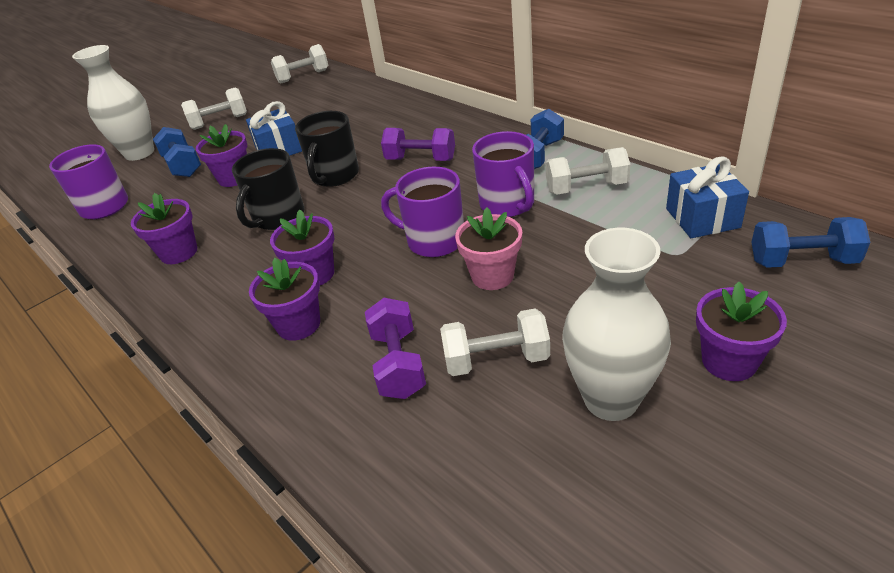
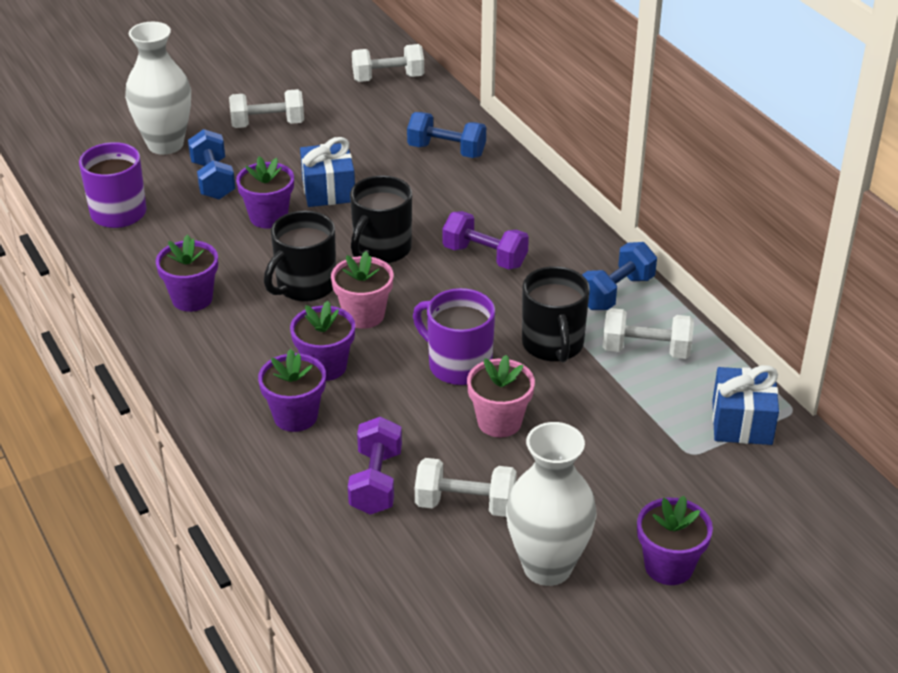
camera: 10 degrees right, 0 degrees up
purple mug [472,131,534,217] -> black mug [522,266,590,362]
blue dumbbell [752,217,870,268] -> blue dumbbell moved to [407,112,486,158]
none -> pink flower pot [331,251,394,329]

